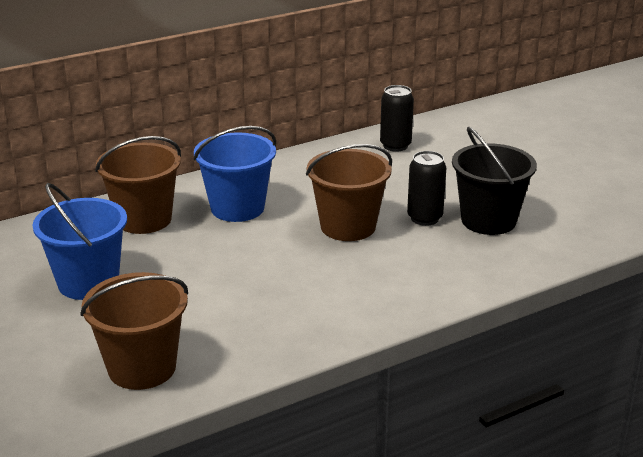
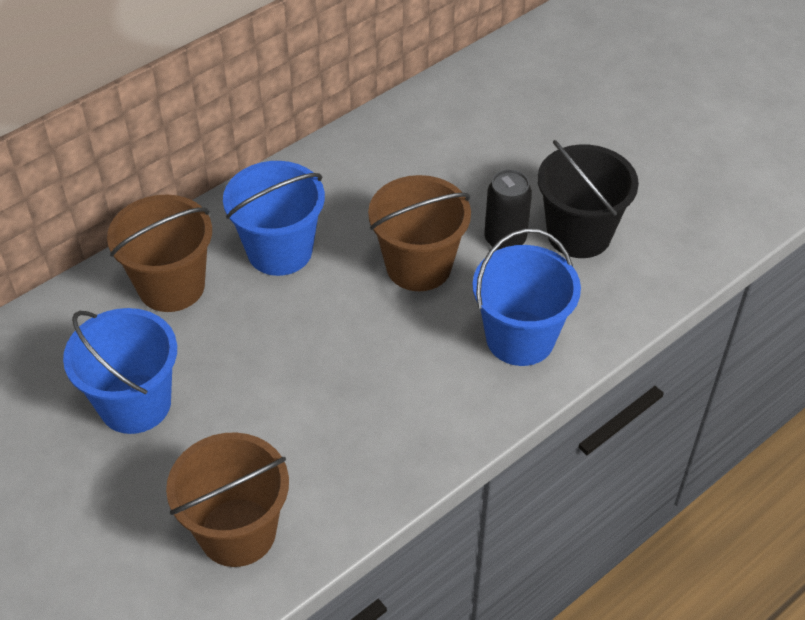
camera: 10 degrees left, 20 degrees up
black can [380,85,414,152] -> none
none -> blue bucket [473,229,581,366]

